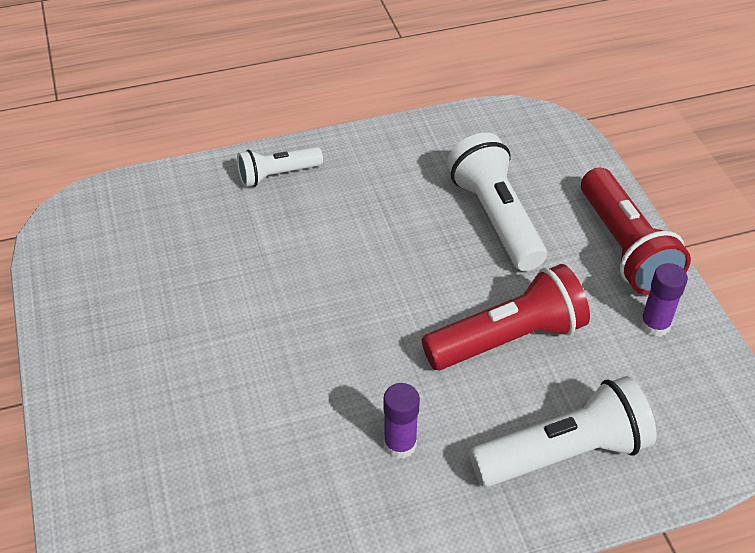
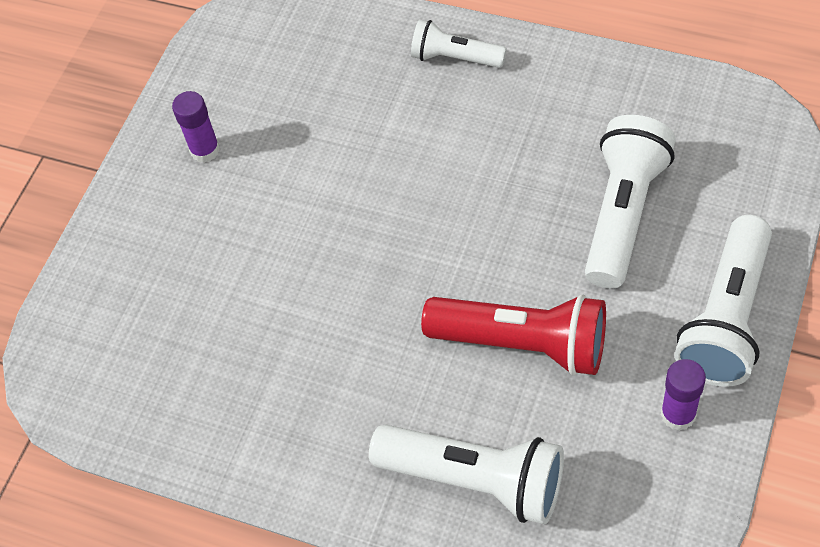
camera: 45 degrees right, 10 degrees up
purple glue stick [383,383,420,459] -> purple glue stick moved to [172,91,220,163]
red flashlight [581,168,691,295] -> white flashlight [675,215,772,387]

